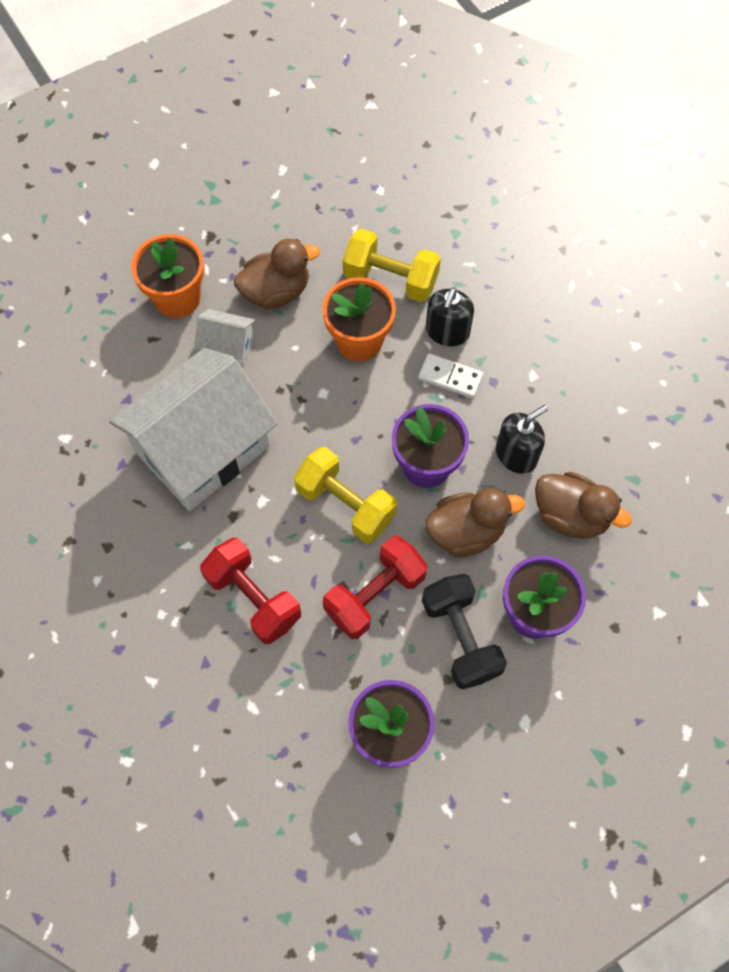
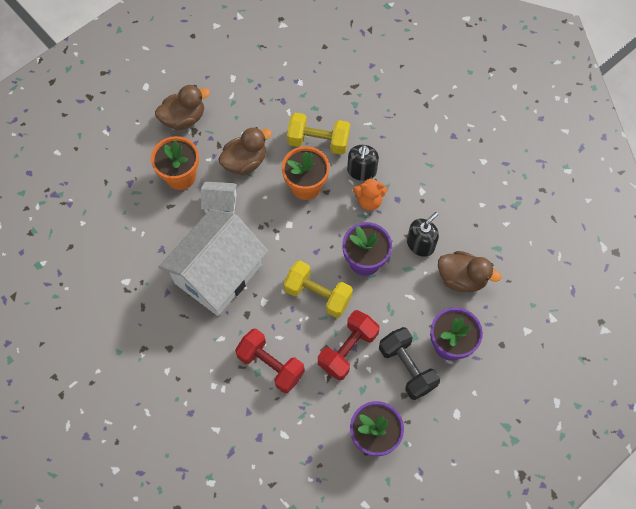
camera: 10 degrees left, 0 degrees up
white domino [418,353,483,398] -> orange teddy bear [353,177,388,211]
brown duck [425,488,525,557] -> brown duck moved to [155,85,210,130]

